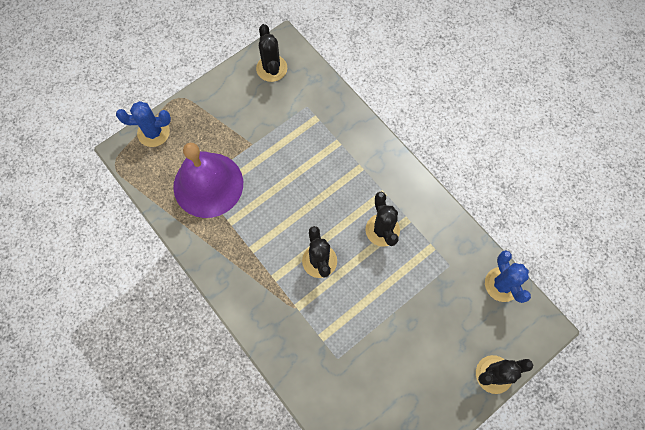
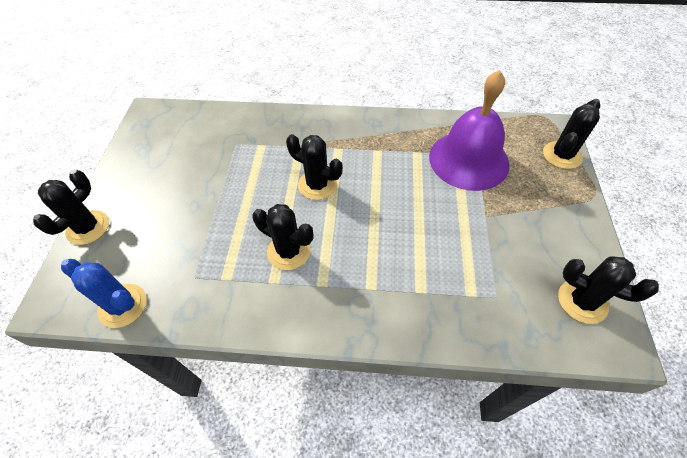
camera: 135 degrees right, 15 degrees down
blue cactus [116,101,171,147] -> black cactus [543,99,600,169]

